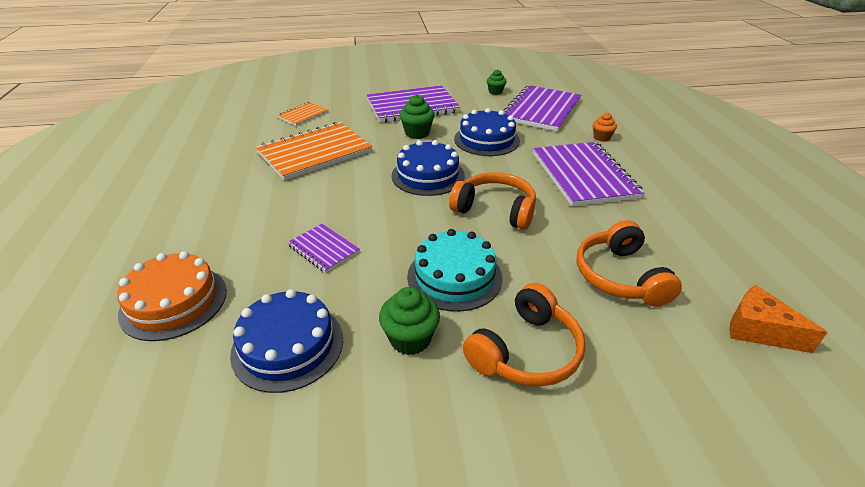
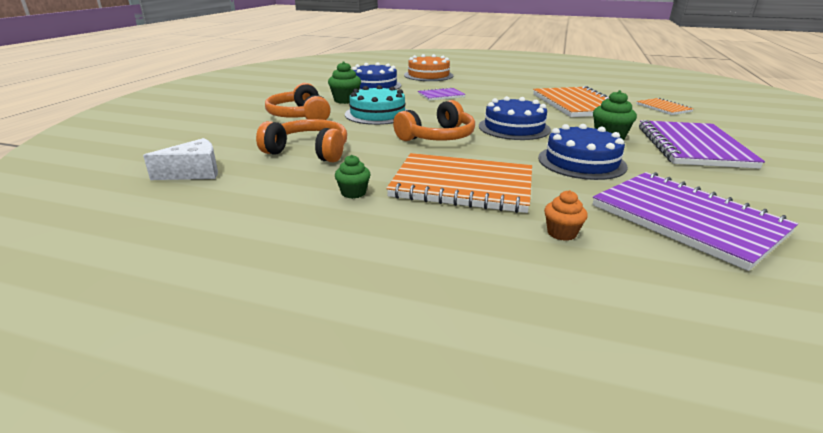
camera: 115 degrees right, 10 degrees down
green cupcake [487,69,507,95] -> green cupcake moved to [335,155,371,199]
purple notebook [533,142,644,206] -> orange notebook [386,153,532,213]
orange cheese [729,285,828,353] -> white cheese [143,138,218,180]

